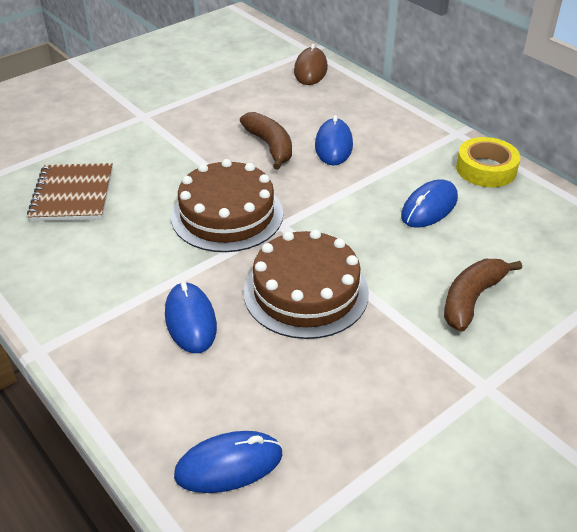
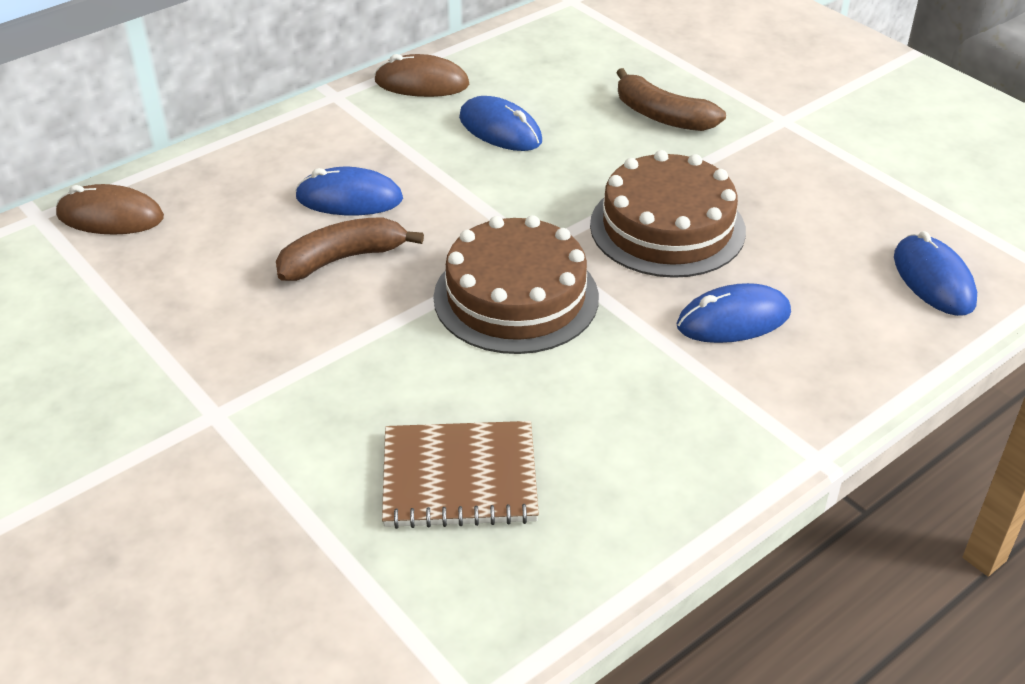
camera: 90 degrees left, 0 degrees up
yellow tape [456,137,520,187] -> brown mouse [374,54,469,97]

